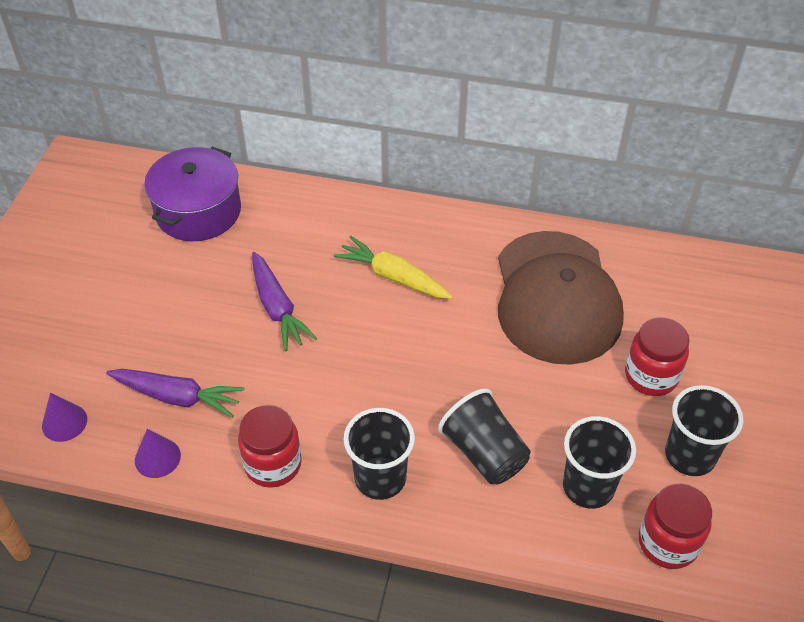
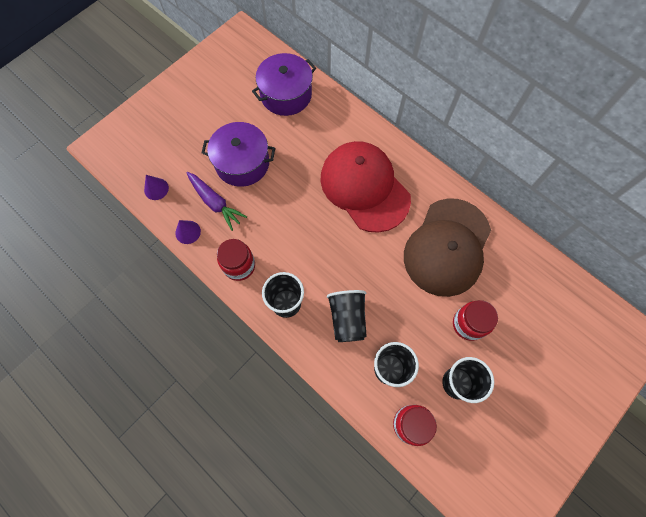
camera: 30 degrees right, 20 degrees up
purple carrot [252,252,317,351] -> none
yellow carrot [334,236,453,299] -> red cap [320,141,411,233]
none -> purple pot [202,122,275,187]

